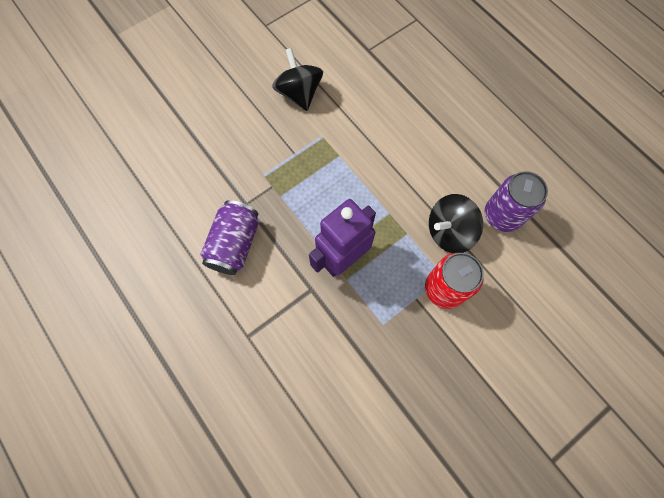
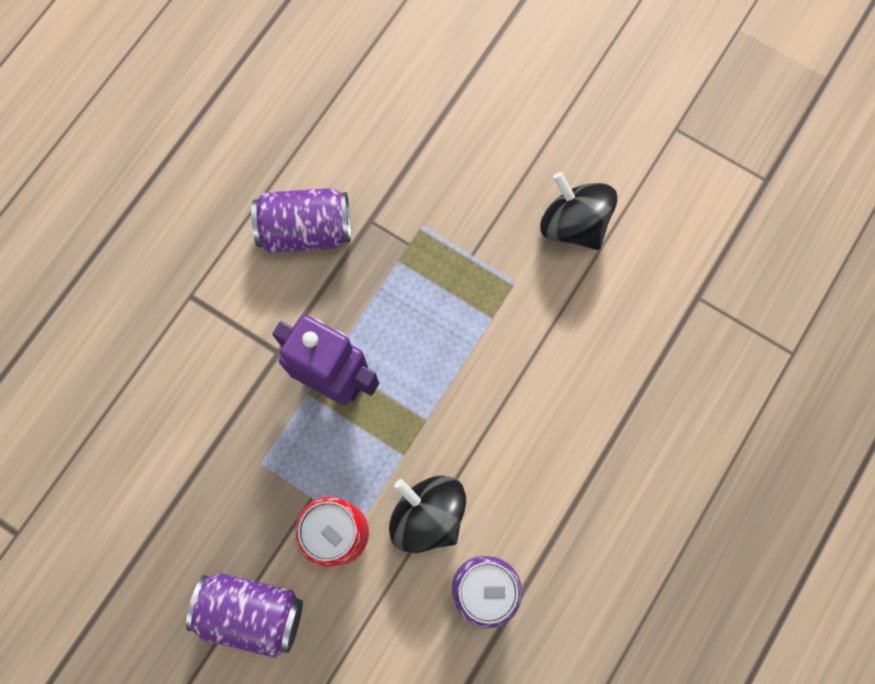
camera: 70 degrees right, 5 degrees up
black spinning top [272,48,323,111] -> black spinning top turned 90 degrees counterclockwise [540,172,617,250]
none -> purple can [186,573,303,658]

